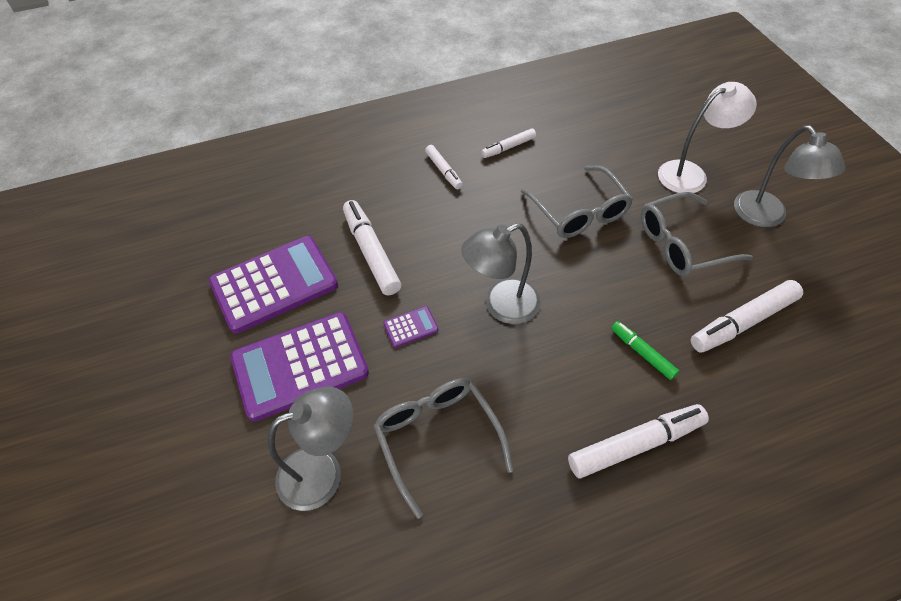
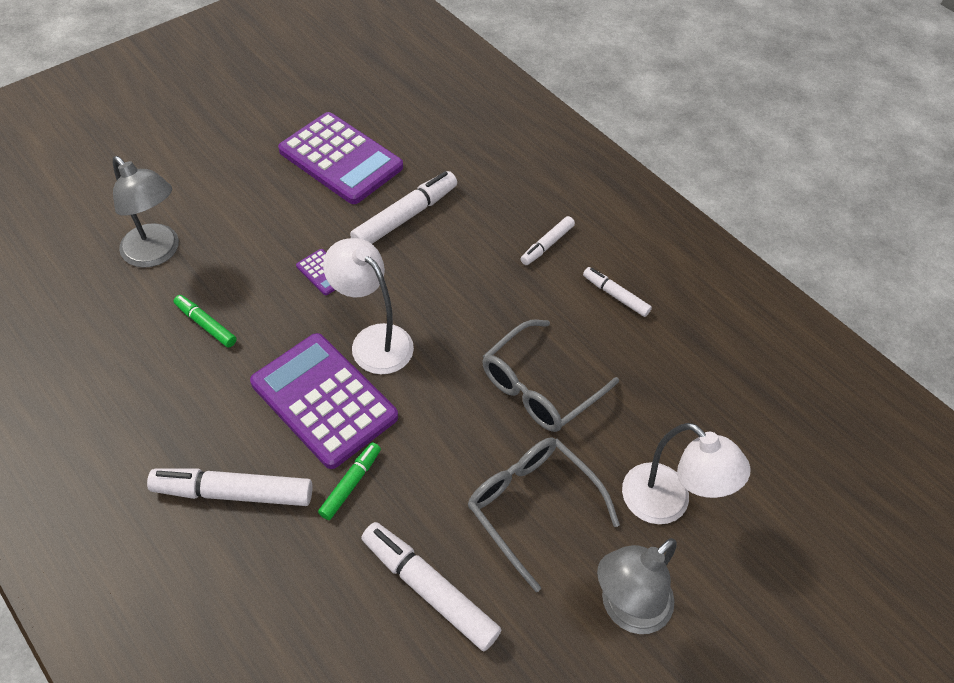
camera: 65 degrees right, 0 degrees up
purple calculator [230,312,369,421] -> purple calculator moved to [250,333,398,469]
grey glasses [374,378,514,519] -> green marker [174,295,237,348]
grey lamp [461,223,541,324] -> white lamp [323,238,414,374]
white marker [568,404,709,478] -> white marker turned 135 degrees clockwise [147,468,312,506]

